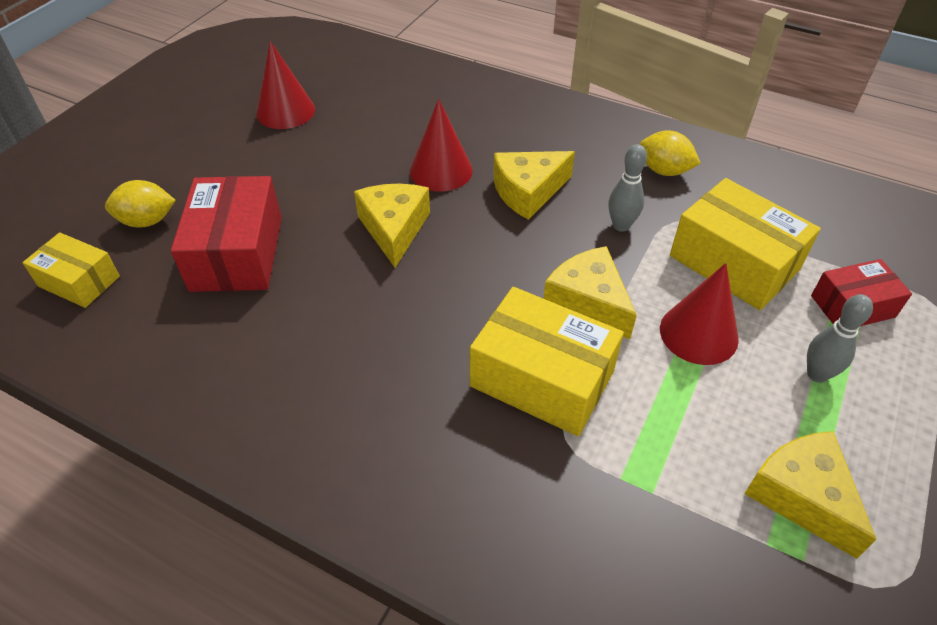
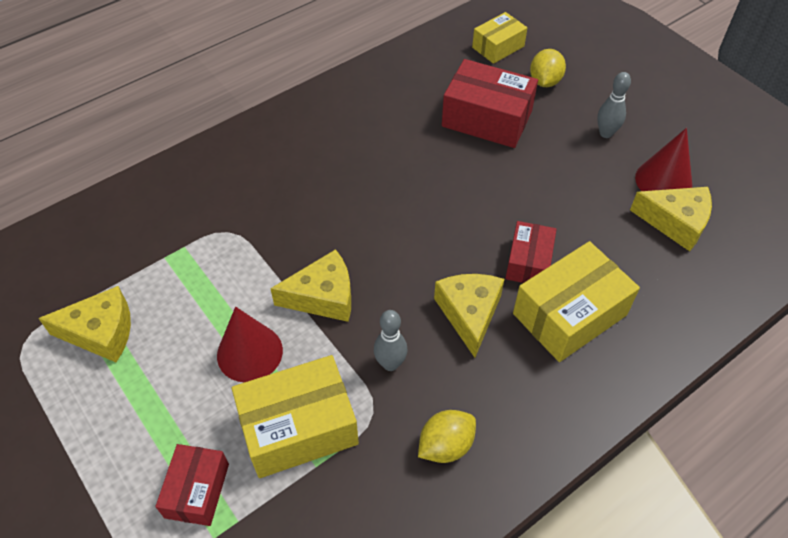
camera: 115 degrees right, 5 degrees up
yellow cheese [354,184,430,268] -> yellow cheese moved to [630,187,712,251]
red cone [410,99,473,192] -> red box [505,221,557,283]
yellow box [470,287,624,436] -> yellow box moved to [513,241,640,362]
grey bowling pin [807,294,873,383] -> grey bowling pin moved to [597,72,631,138]

